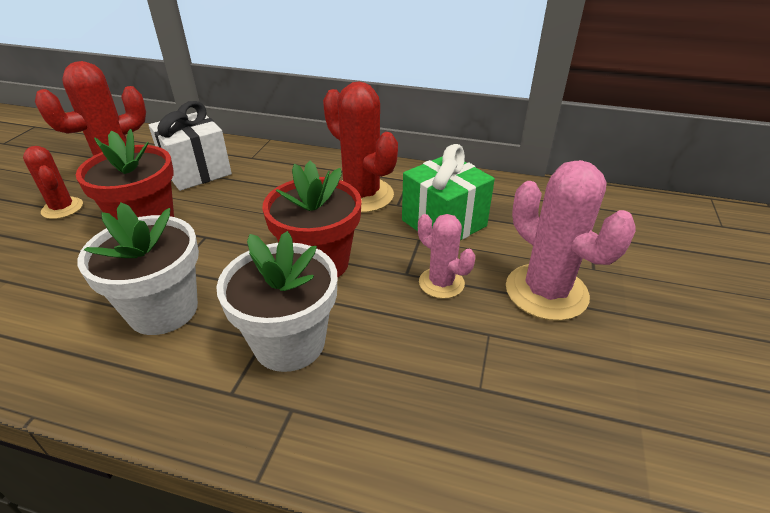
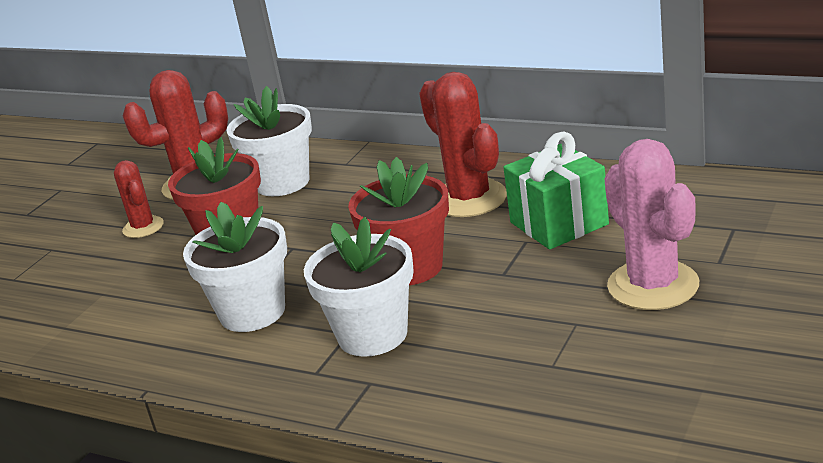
camera: 15 degrees right, 10 degrees down
white gift [149,101,232,191] -> white flower pot [226,86,312,196]
pink cactus [418,214,475,299] -> none

